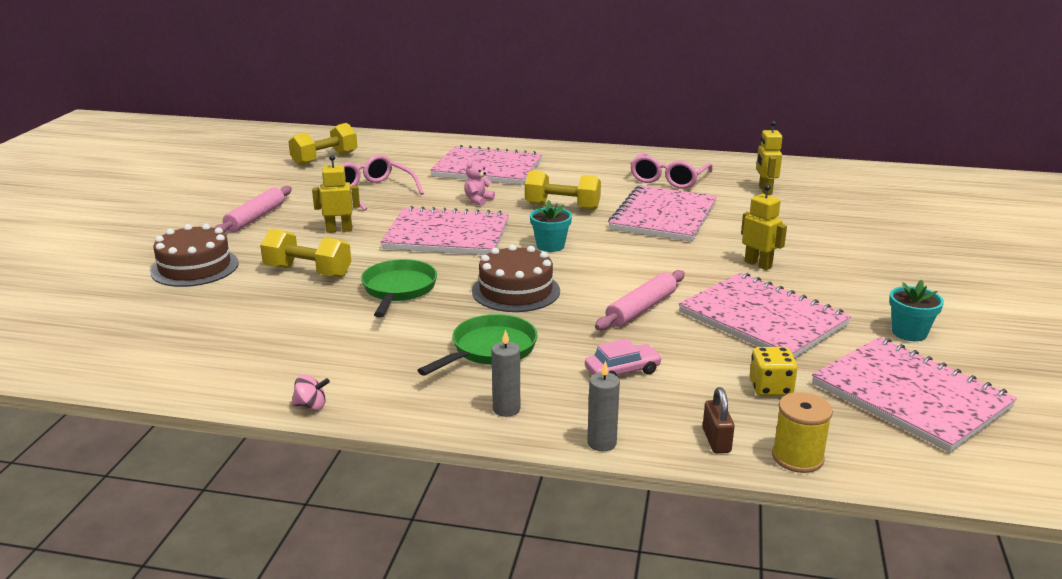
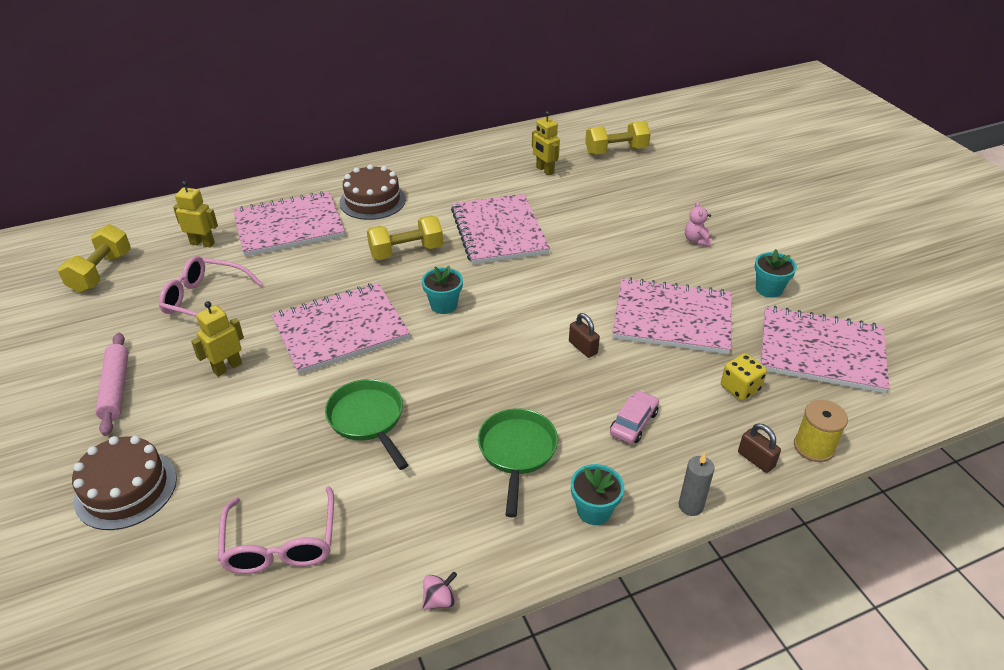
camera: 35 degrees left, 15 degrees up
yellow dumbbell [260,229,351,278] -> yellow dumbbell moved to [585,121,651,155]
pink teddy bear [464,157,495,206] -> pink teddy bear moved to [685,201,712,247]
brown cake [472,244,560,312] -> brown cake moved to [340,164,406,220]
grey candle [491,329,520,417] -> turquoise flower pot [571,464,624,525]
pink rolling pin [595,270,685,331] -> brown padlock [569,313,600,358]
pink glasses [630,153,713,189] -> pink glasses moved to [218,486,334,574]
yellow robot [741,184,787,270] -> yellow robot moved to [173,181,218,248]

